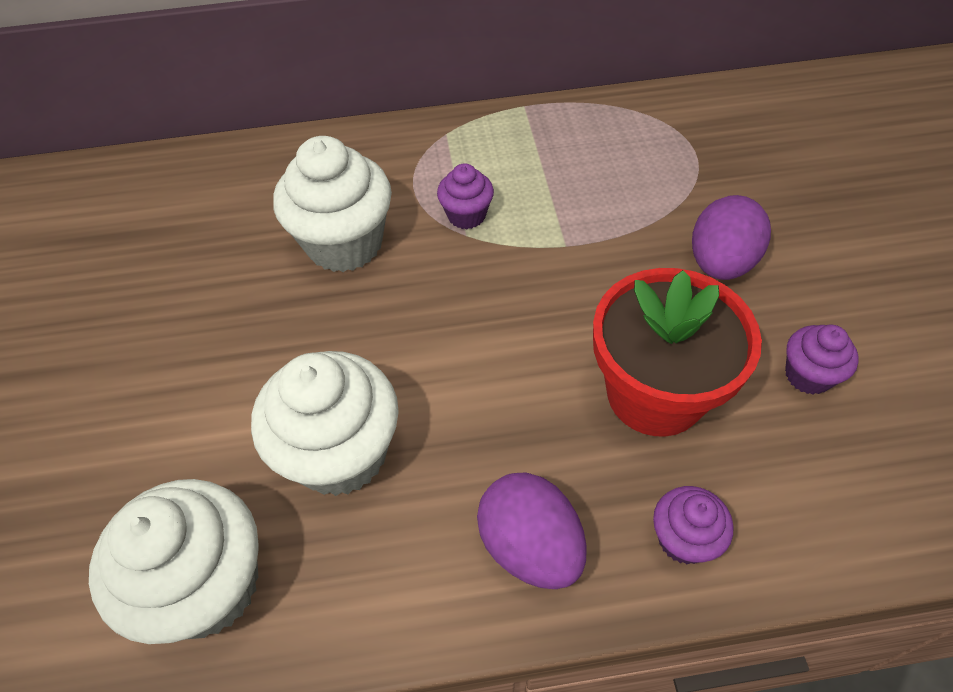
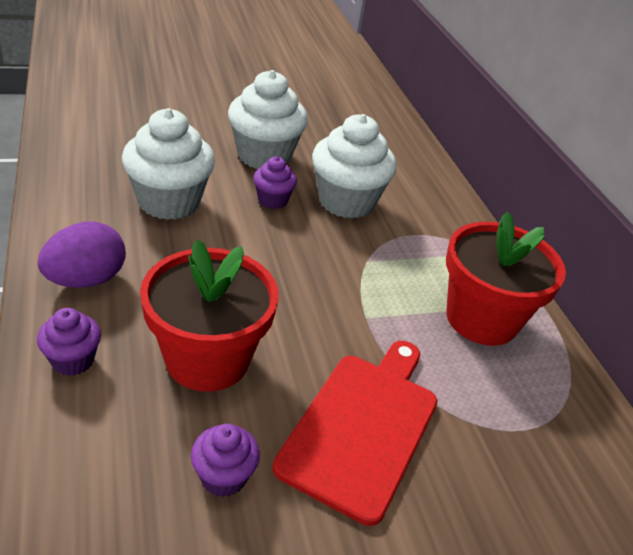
camera: 75 degrees right, 15 degrees down
white cupcake [89,479,259,644] -> white cupcake moved to [228,70,308,169]
purple cupcake [437,163,494,229] -> purple cupcake moved to [253,156,297,209]
purple egg [692,195,771,280] -> red cutting board [272,341,437,526]
none -> red flower pot [446,211,566,346]

